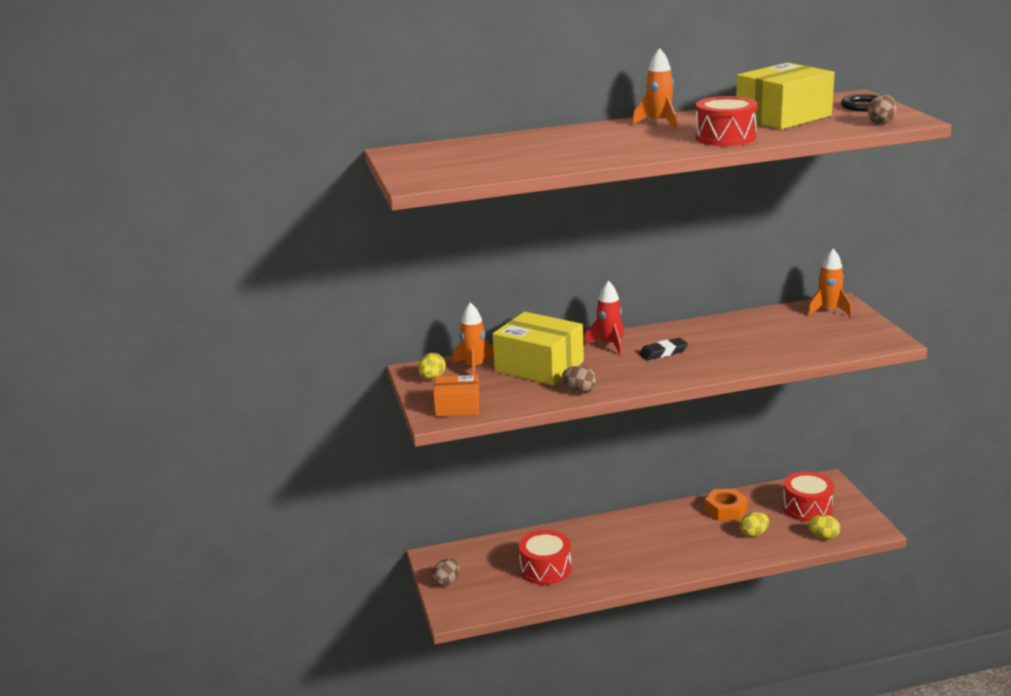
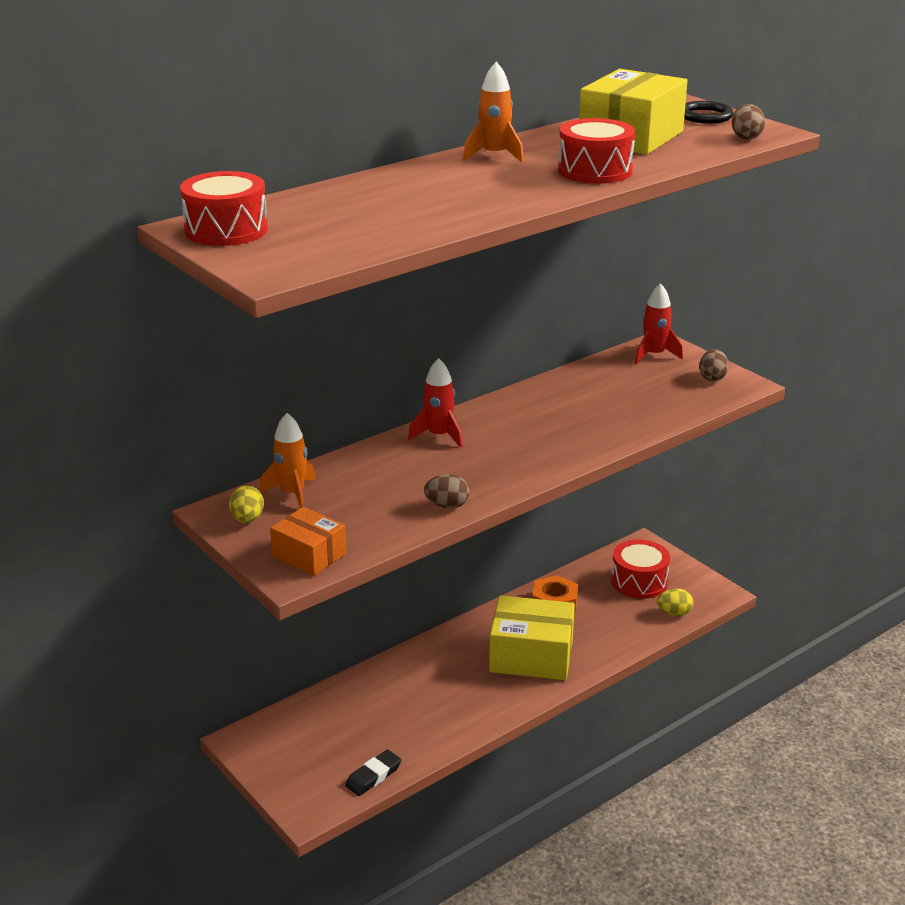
camera: 25 degrees left, 5 degrees up
brown egg [432,559,460,586] -> brown egg moved to [699,349,729,381]
orange box [433,375,480,417] -> orange box turned 60 degrees clockwise [270,507,346,576]
yellow box [492,312,584,385] -> yellow box moved to [489,595,575,680]
red drum [519,530,571,585] -> red drum moved to [180,171,268,246]
black eraser [639,338,688,360] -> black eraser moved to [345,749,402,796]
yellow egg [740,512,769,537] -> none
orange rocket [807,249,852,317] -> red rocket [635,283,683,364]

